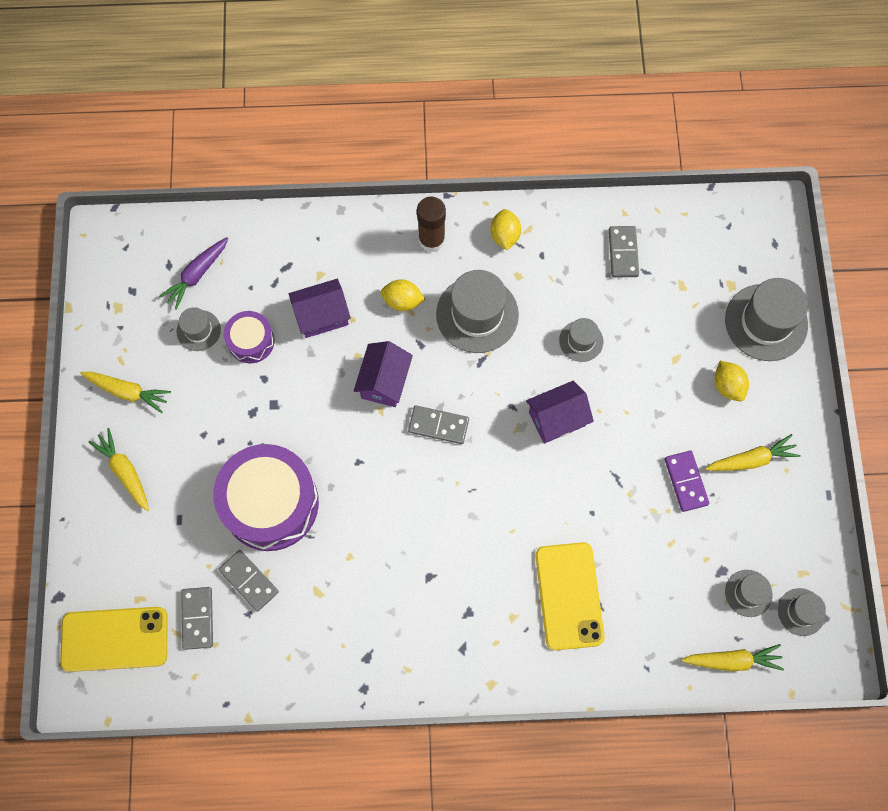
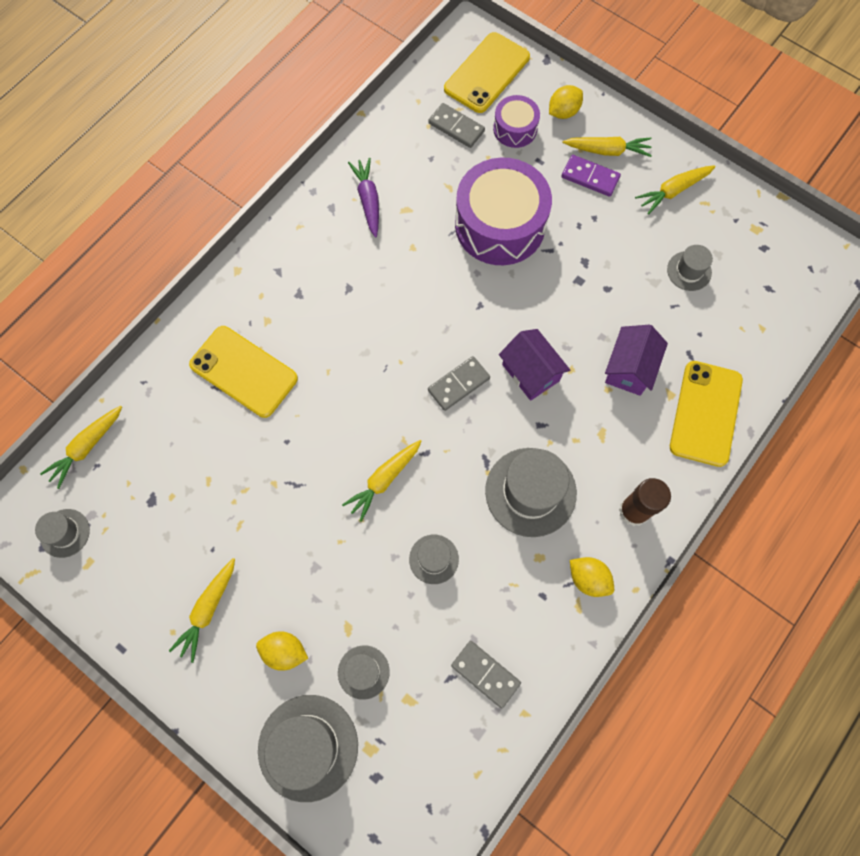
camera: 130 degrees right, 0 degrees up
purple carrot [159,237,229,310] -> purple carrot moved to [348,158,379,238]
grey domino [218,550,279,612] -> none
purple drum [224,311,275,363] -> purple drum moved to [493,95,540,148]
yellow lemon [380,279,425,311] -> yellow lemon moved to [549,85,583,119]
purple house [526,381,594,444] -> yellow carrot [342,440,422,522]
purple domino [665,451,709,512] -> purple domino moved to [562,155,621,197]
grey hat [725,570,773,617] -> grey hat moved to [338,645,390,700]
none -> yellow phone [670,361,743,467]

